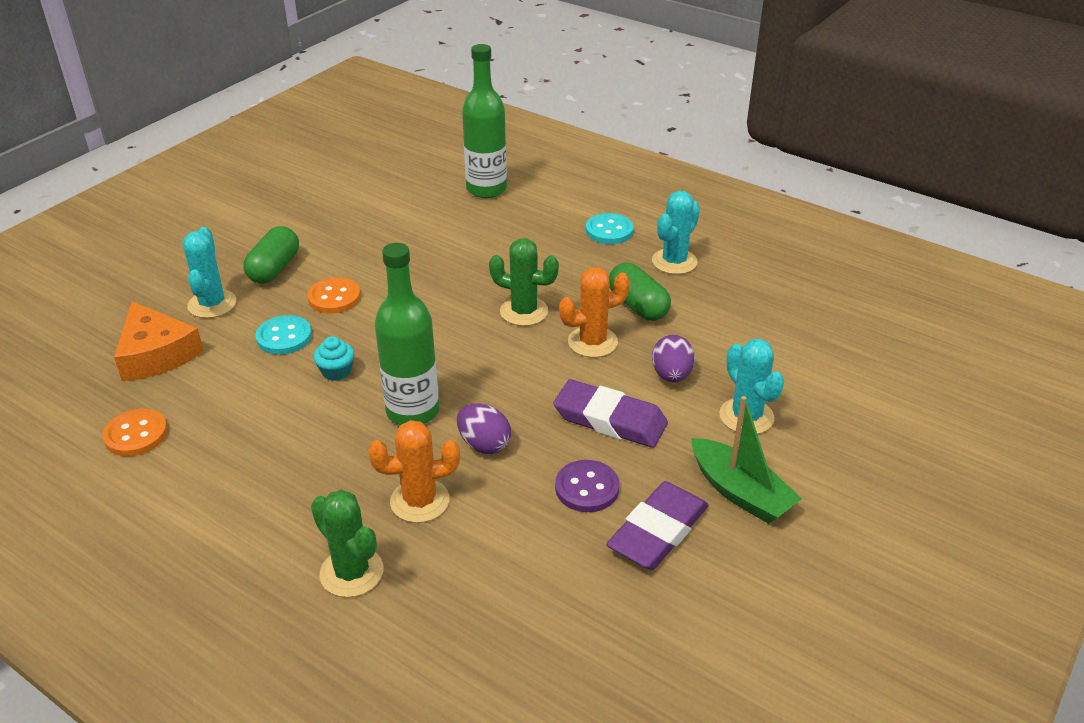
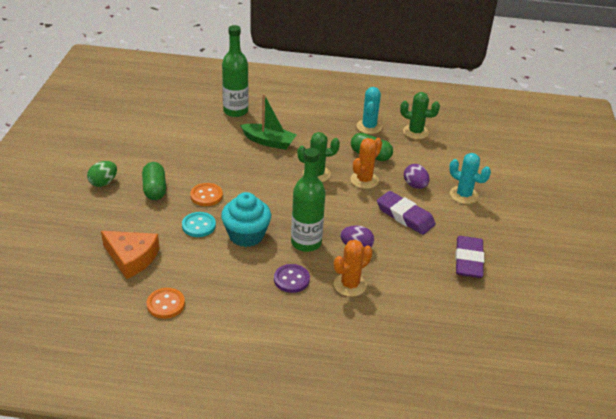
camera: 30 degrees left, 0 degrees up
turquoise cactus [182,227,237,318] -> none
green cactus [311,490,383,597] -> green cactus moved to [400,92,440,139]
turquoise cupcake [313,336,354,381] -> turquoise cupcake [221,192,271,247], size x2.04
purple eraser [553,379,668,448] -> purple eraser turned 45 degrees clockwise [377,191,436,235]
purple button [555,460,619,512] -> purple button moved to [274,264,310,293]
turquoise button [586,213,634,244] -> none
green boat [691,396,802,524] -> green boat moved to [240,94,297,150]
none -> green egg [87,161,117,187]

